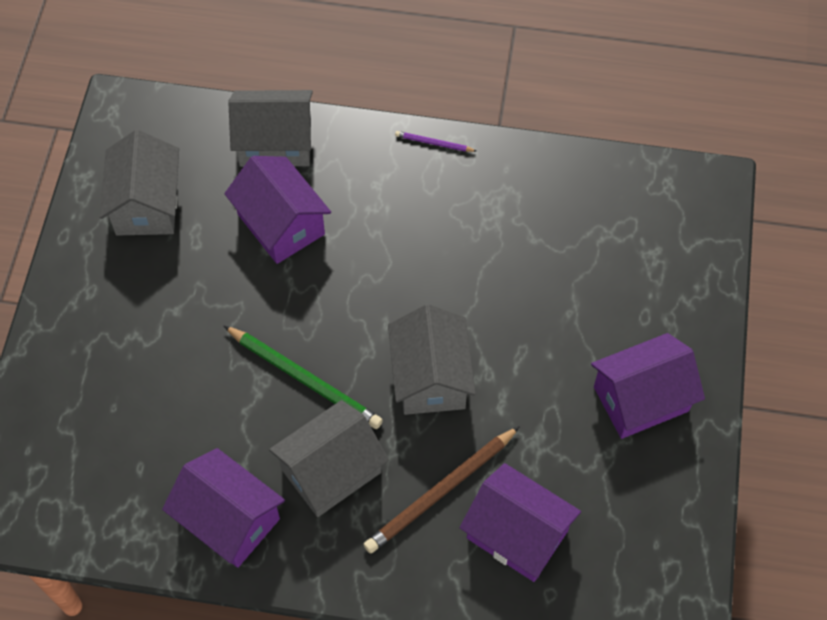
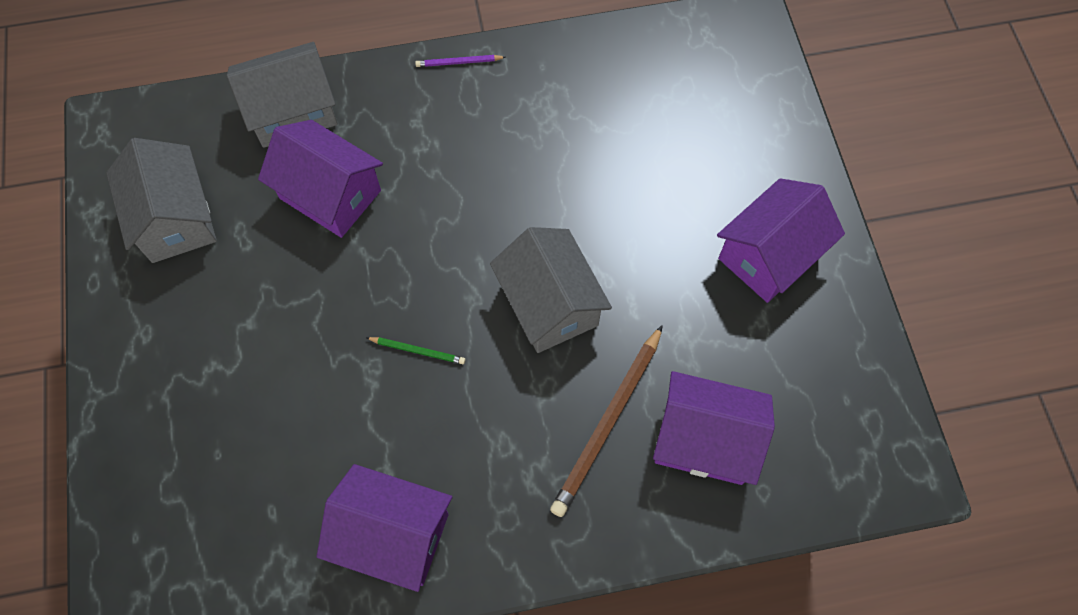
camera: 20 degrees left, 5 degrees up
green pencil [223,325,383,429] -> green pencil [366,337,465,364], size x0.48
grey house [269,400,389,517] -> none

